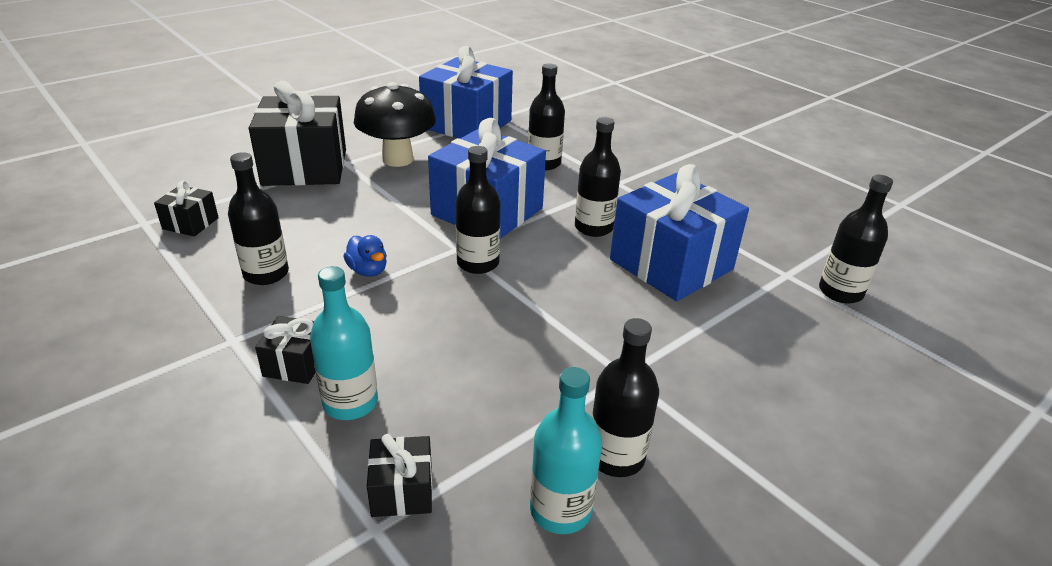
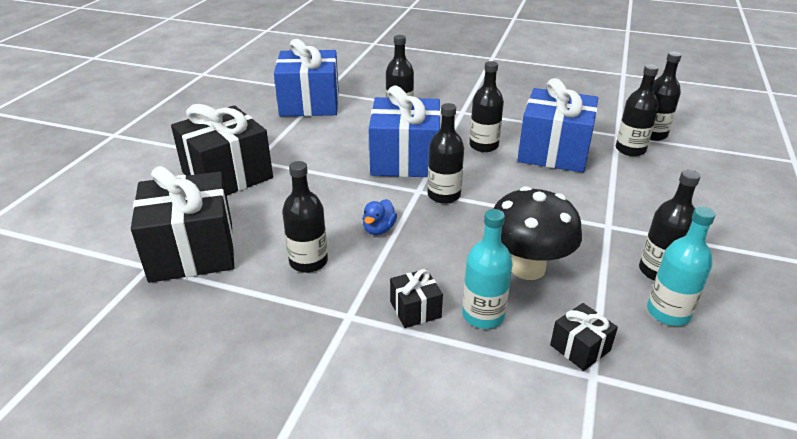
camera: 30 degrees left, 0 degrees up
black gift [154,181,219,236] -> black gift [131,166,234,283], size x2.24
blue duck [343,235,387,277] -> blue duck turned 90 degrees clockwise [363,199,397,235]
black mushroom [354,82,436,167] -> black mushroom moved to [493,186,582,280]
none -> black bottle [616,64,659,156]

